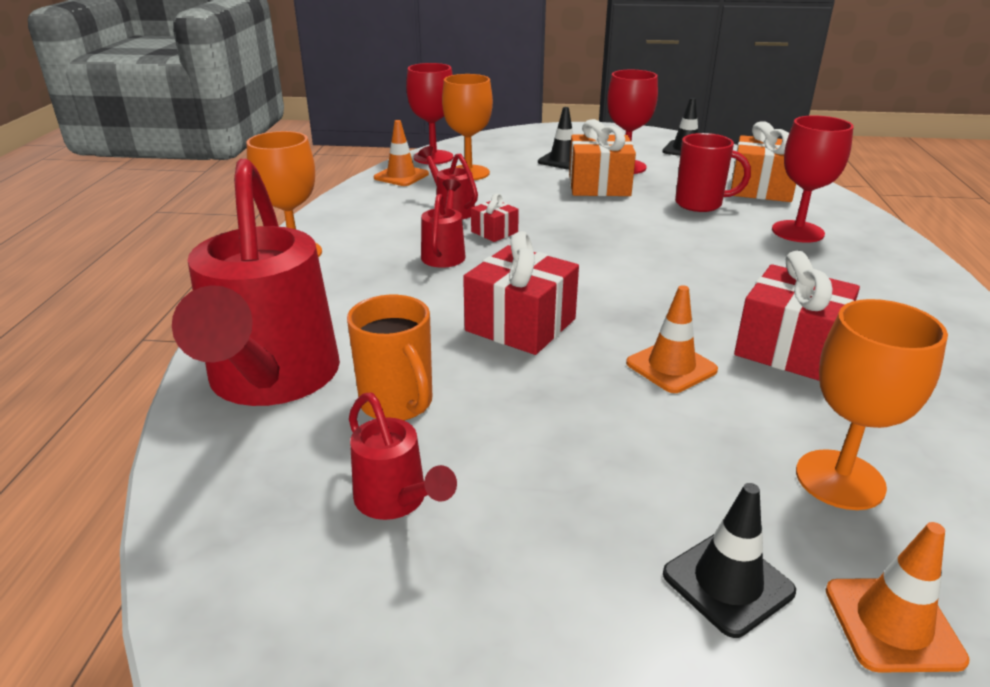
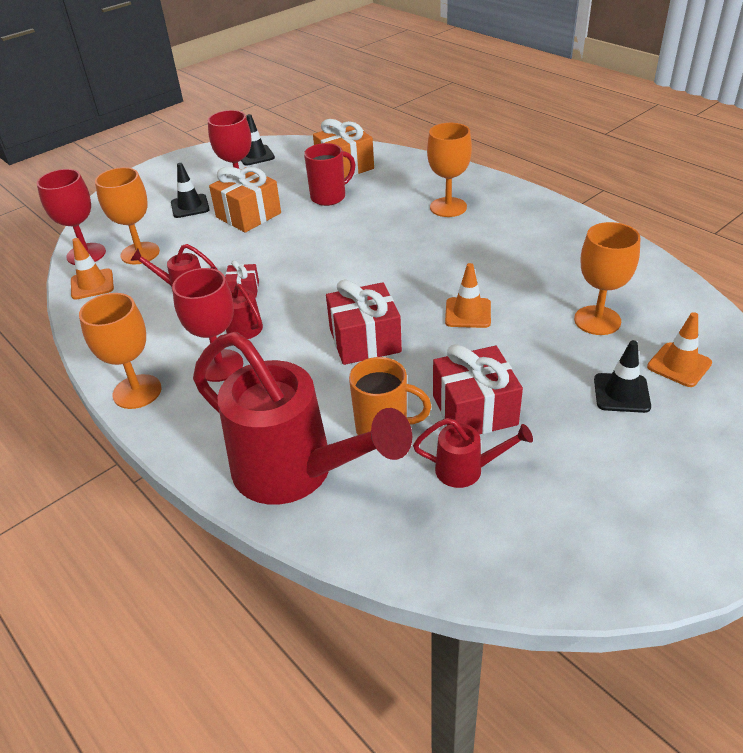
camera: 45 degrees left, 10 degrees up
red gift [734,251,860,381] -> red gift moved to [433,344,523,434]
red goblet [772,115,854,243] -> red goblet moved to [172,268,243,382]
none -> orange goblet [427,123,472,217]

